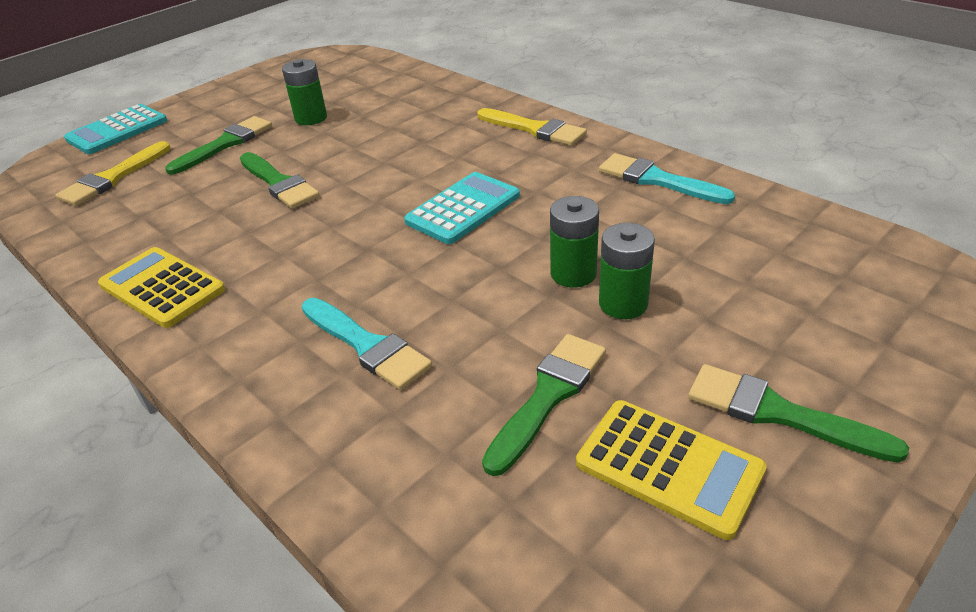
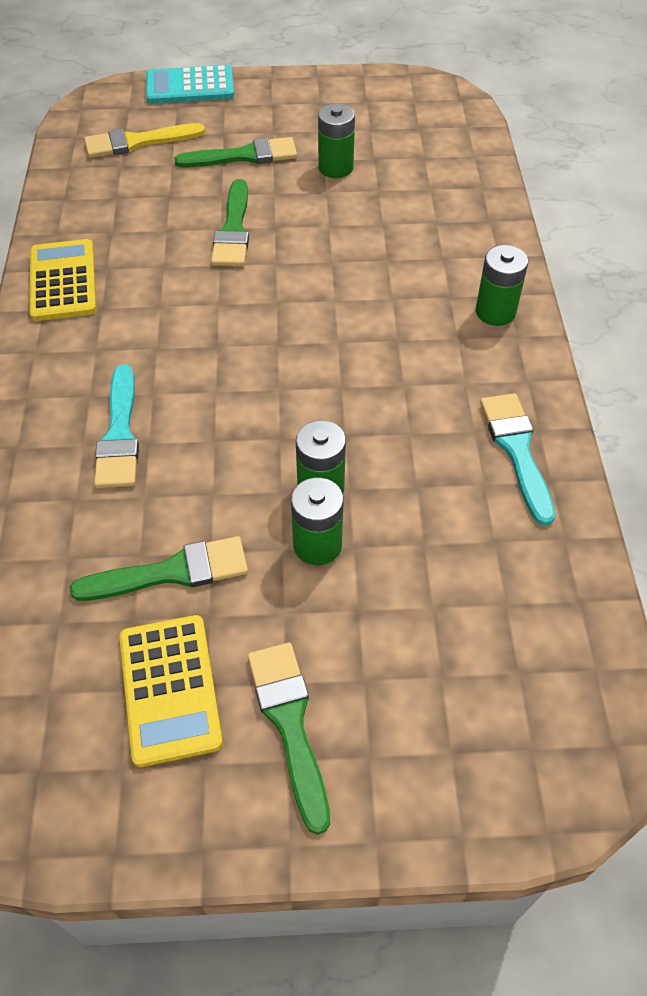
camera: 40 degrees right, 15 degrees up
turquoise calculator [404,172,520,244] -> none
yellow brush [477,108,587,146] -> green battery [476,245,528,326]

